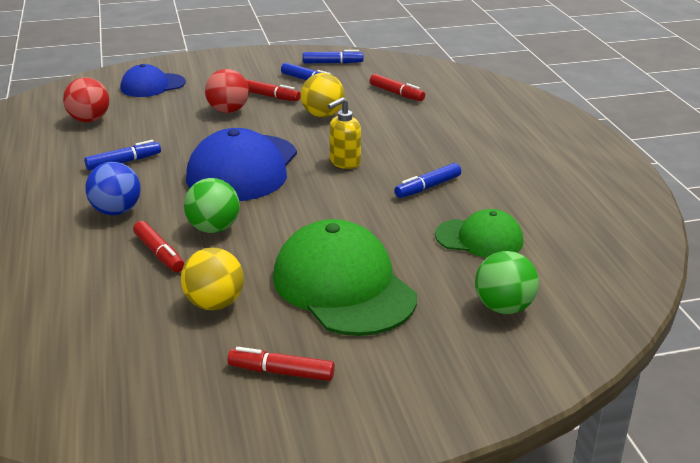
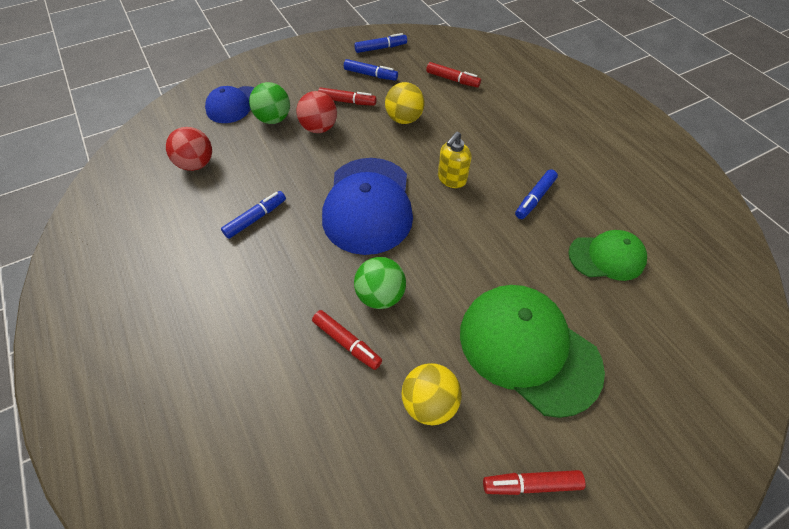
camera: 15 degrees left, 25 degrees up
blue ball [85,162,140,215] -> none
green ball [475,251,539,314] -> green ball moved to [249,82,290,124]

